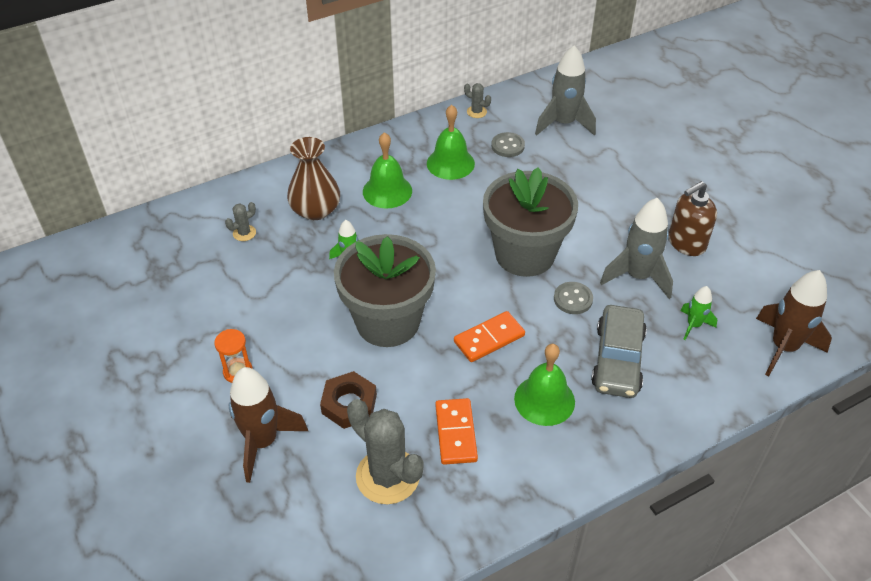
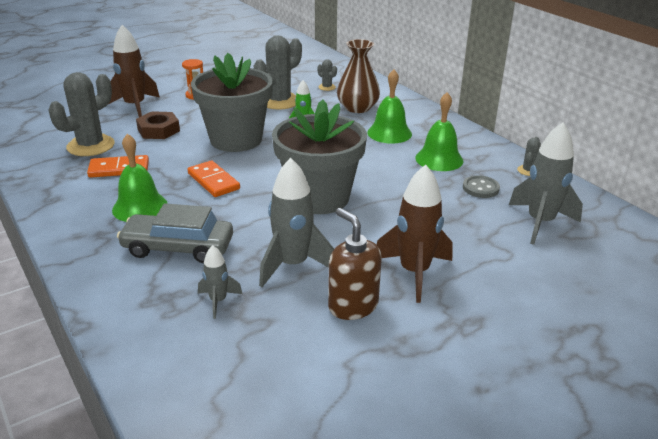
camera: 85 degrees right, 15 degrees down
grey button [554,282,593,314] -> none
green rocket [680,286,717,340] -> grey rocket [198,245,243,319]
brown rocket [756,270,832,377] -> brown rocket moved to [377,165,452,303]
none -> grey cactus [254,35,302,110]

